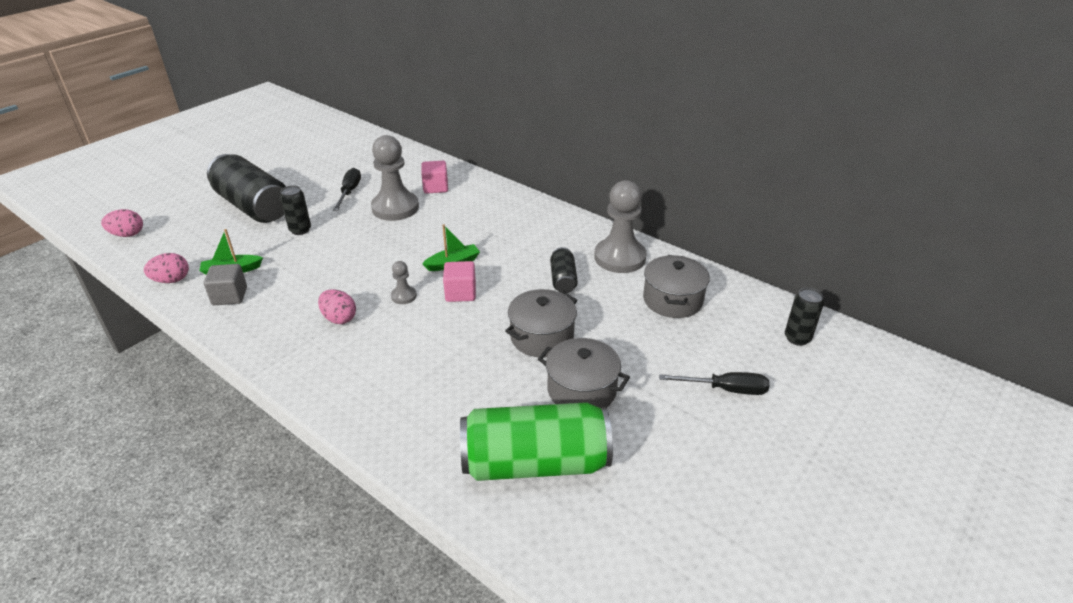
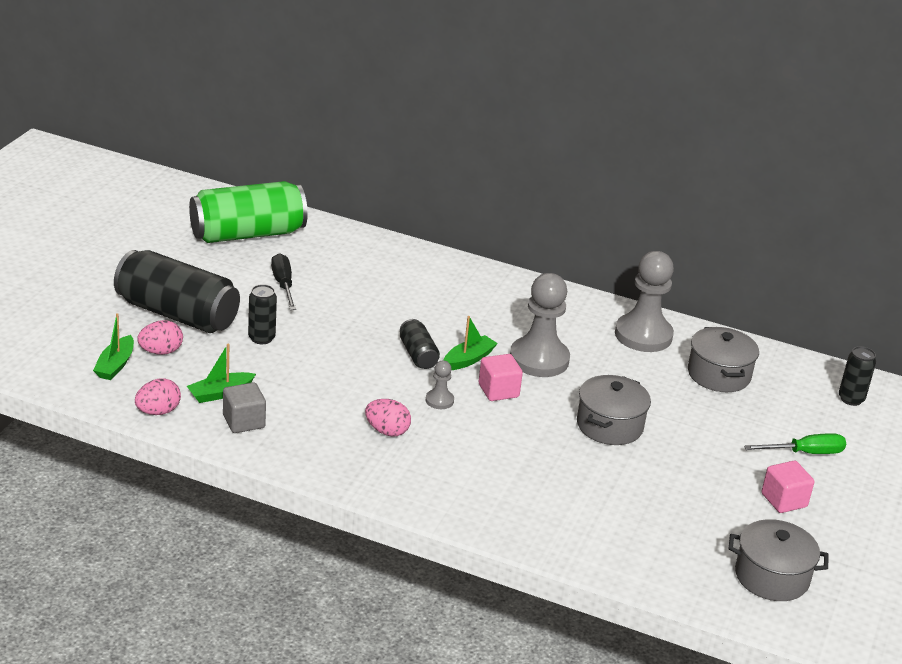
camera: 20 degrees left, 5 degrees down
pink egg [101,209,143,237] -> pink egg moved to [137,320,183,355]
grey pawn [371,135,419,221] -> grey pawn moved to [510,273,570,377]
pink cube [421,161,448,194] -> pink cube moved to [762,461,814,513]
green can [460,402,613,481] -> green can moved to [189,181,308,243]
grey pot [538,338,630,408] -> grey pot moved to [729,519,829,601]
black can [550,247,578,293] -> black can moved to [400,319,440,369]
black screwdriver [659,372,769,395] -> green screwdriver [744,433,846,454]
none -> green boat [93,313,134,380]

